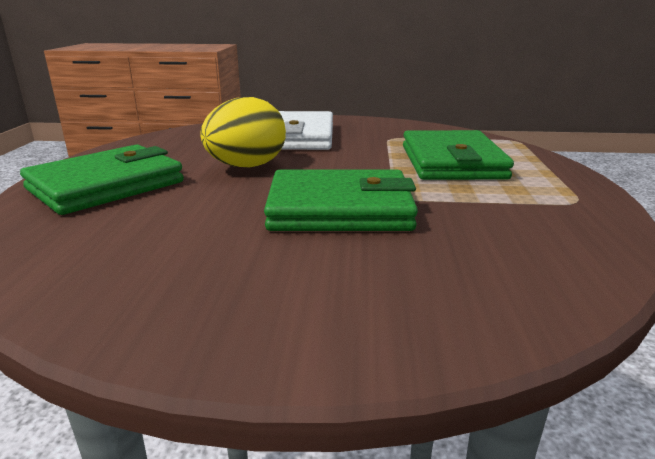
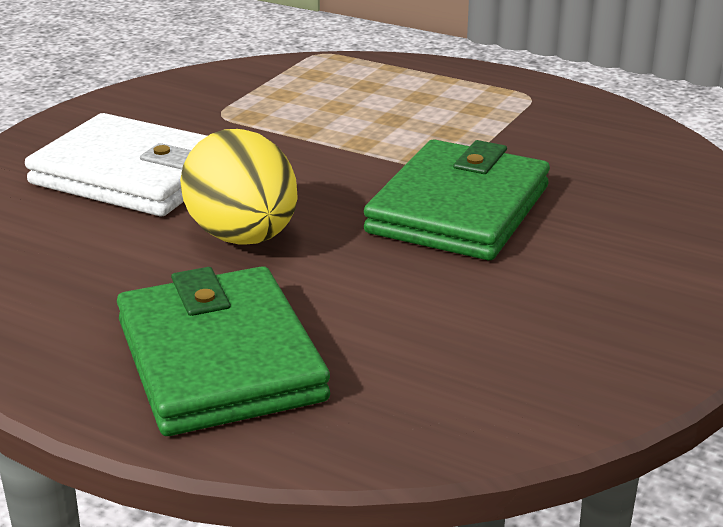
camera: 65 degrees left, 5 degrees up
green wallet [403,130,514,180] -> none

